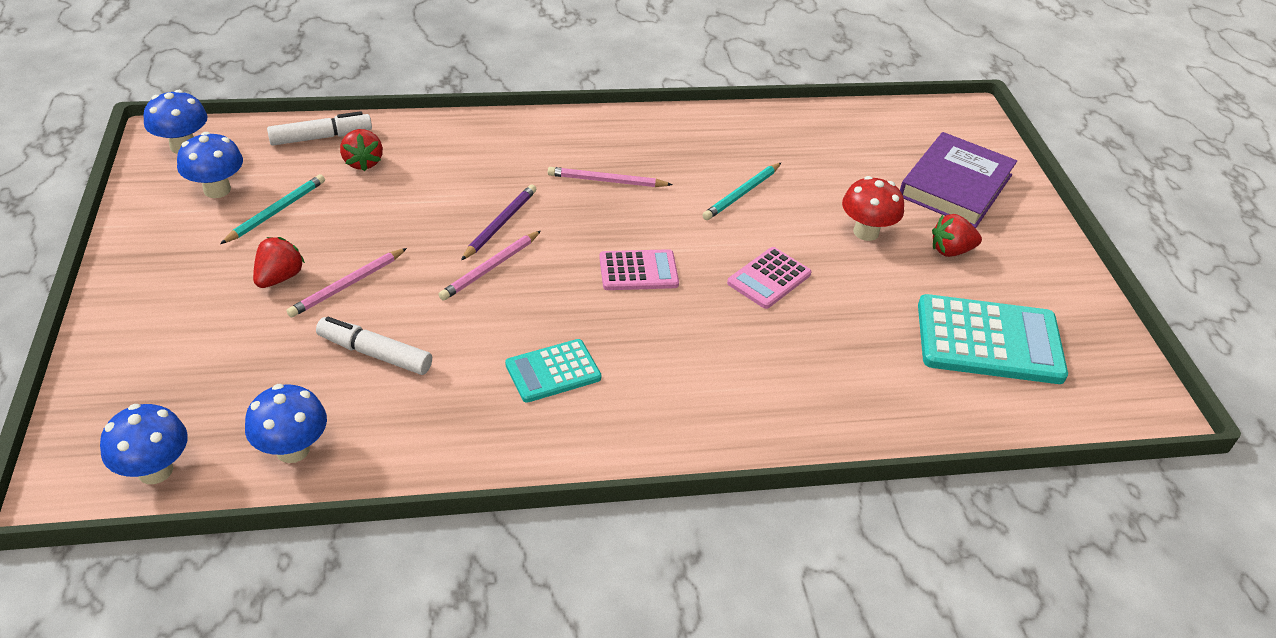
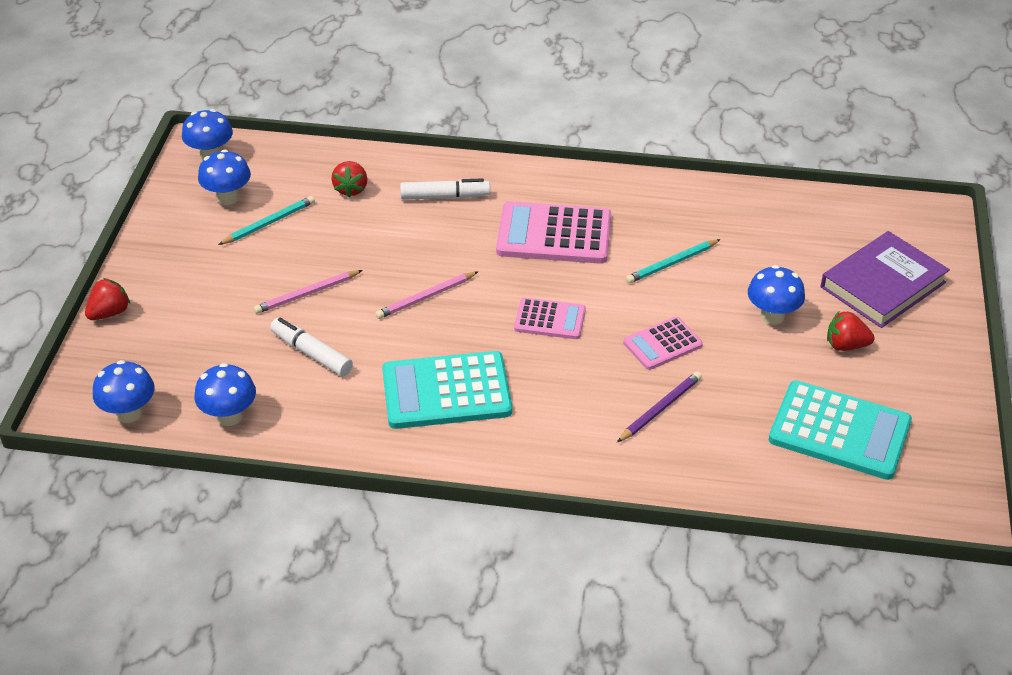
camera: 20 degrees right, 0 degrees up
red strawberry [253,237,305,288] -> red strawberry moved to [85,278,130,320]
white marker [267,111,372,146] -> white marker moved to [400,178,490,200]
purple pencil [461,184,536,260] -> purple pencil moved to [617,371,702,442]
turquoise calculator [505,339,601,403] -> turquoise calculator [382,351,512,429], size x1.76
pink pencil [548,167,673,187] -> pink calculator [496,201,611,264]
red mushroom [842,176,904,241] -> blue mushroom [748,265,805,325]

